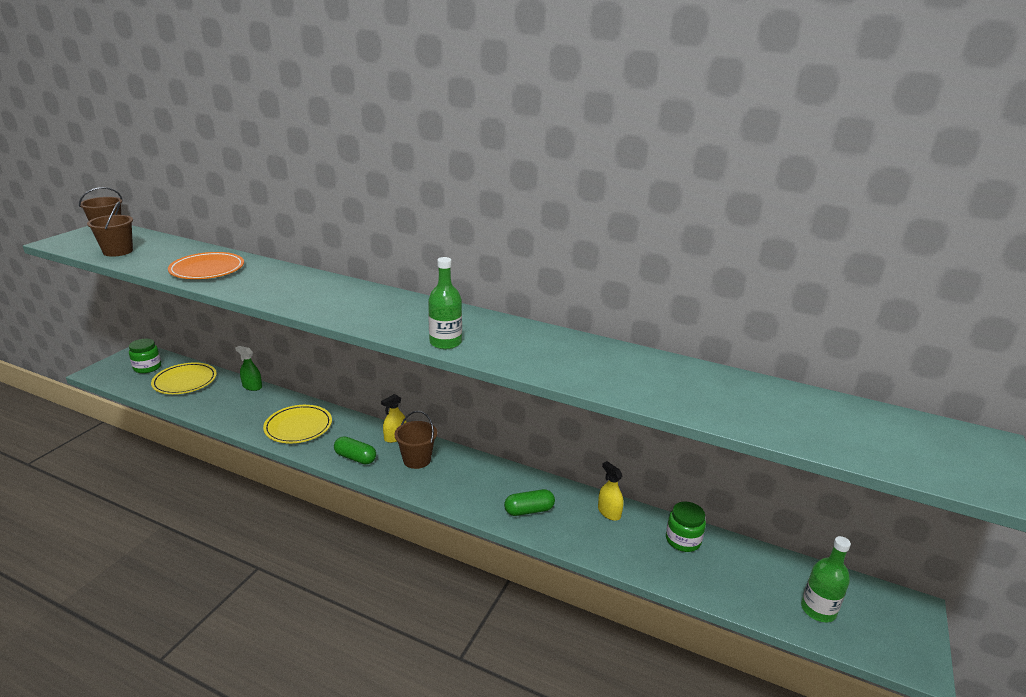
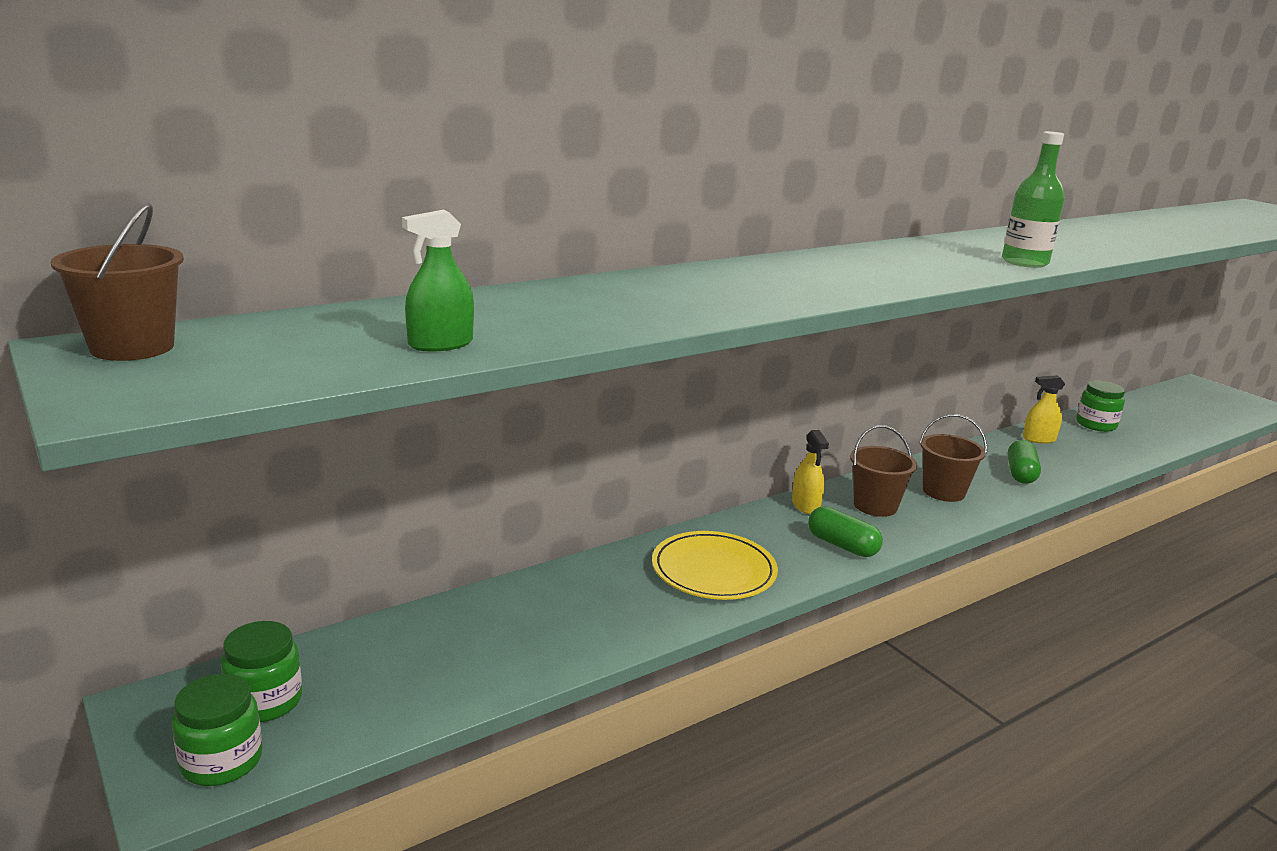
camera: 60 degrees left, 5 degrees down
brown bucket [87,202,133,257] -> brown bucket moved to [919,414,987,502]
yellow plate [151,362,217,394] -> none
orange plate [168,252,244,279] -> none
green spray bottle [235,346,262,391] -> green spray bottle moved to [402,210,474,351]
green capsule [334,436,376,465] -> green capsule turned 75 degrees clockwise [808,506,883,557]
green bottle [801,536,851,622] -> none
none -> green jar [172,674,262,786]

